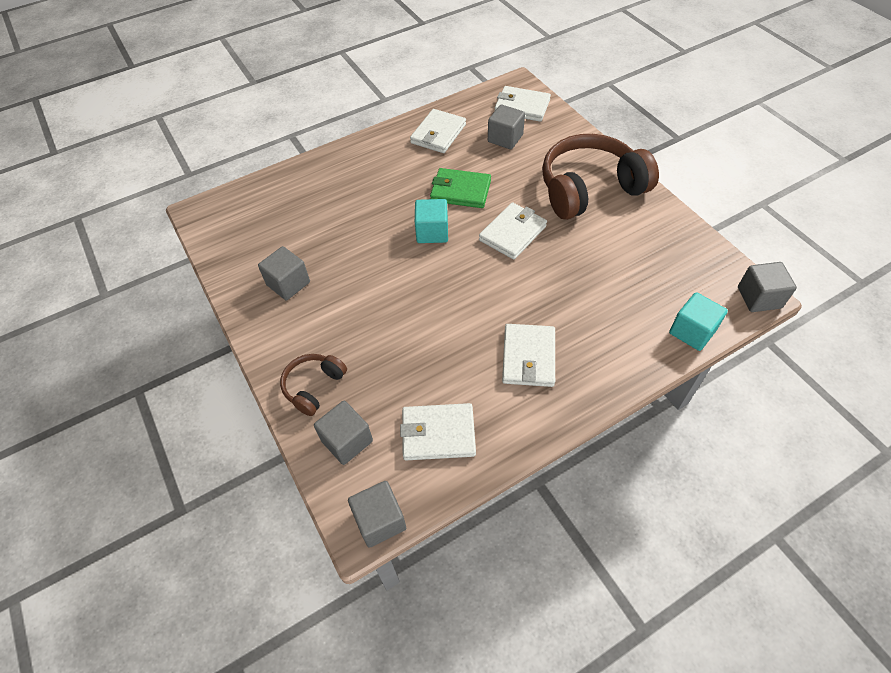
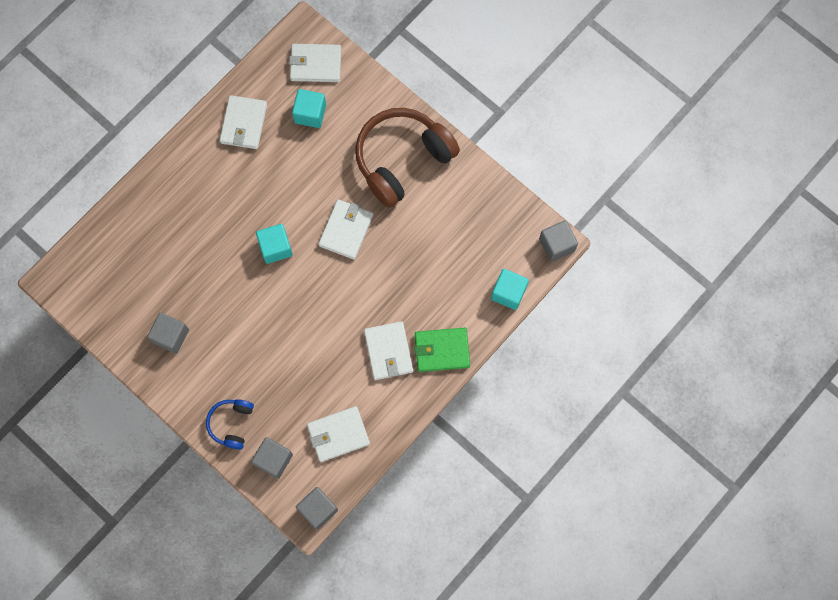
camera: 20 degrees left, 20 degrees up
brown headphones [280,354,347,416] -> blue headphones [206,399,254,450]
green wallet [430,168,491,208] -> green wallet moved to [414,328,470,372]
grey cube [488,104,525,149] -> turquoise cube [292,89,326,128]

